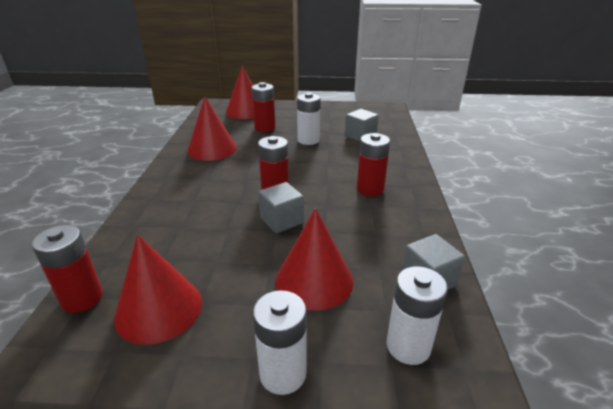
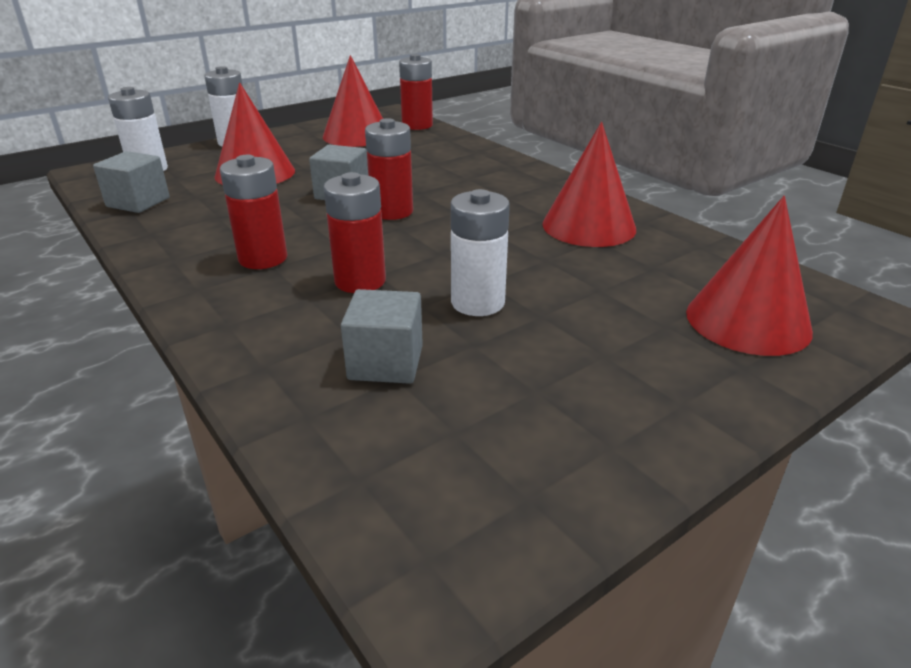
camera: 140 degrees right, 0 degrees up
red battery [252,82,275,132] -> red battery moved to [324,172,386,293]

